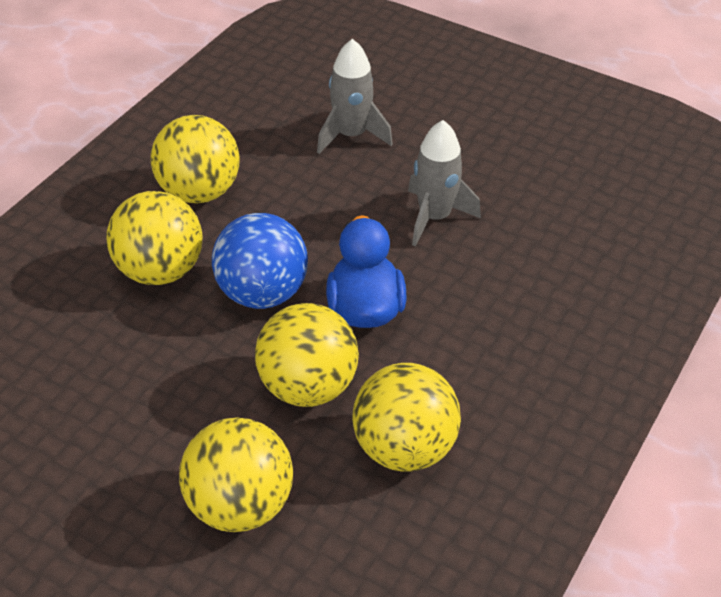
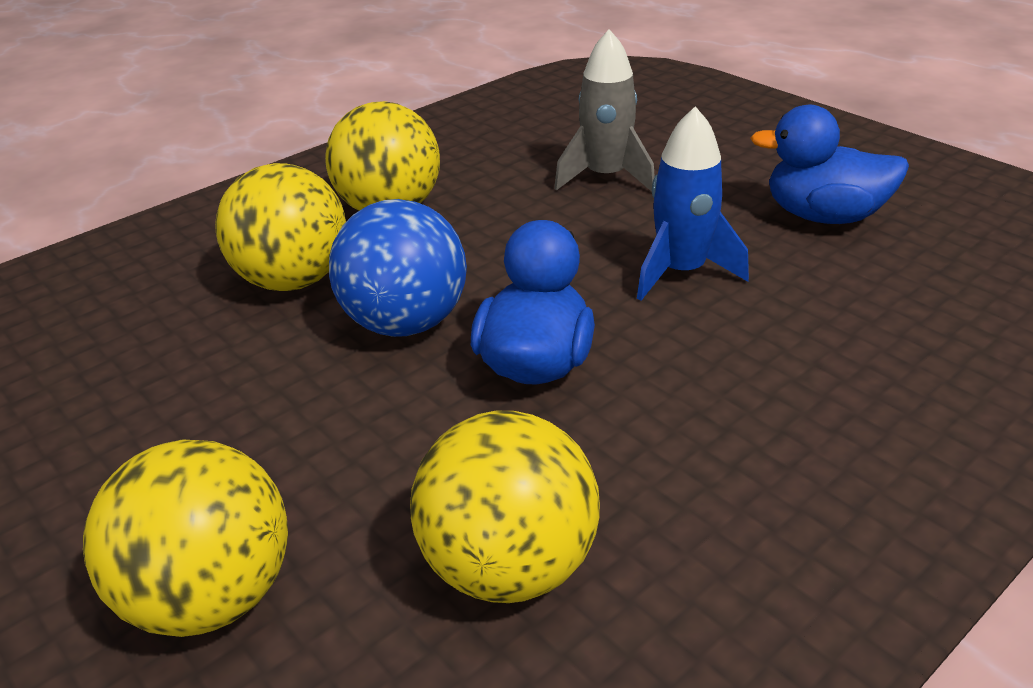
camera: 20 degrees right, 10 degrees down
yellow ball [255,303,359,407] -> none
grey rocket [408,120,481,247] -> blue rocket [637,106,749,301]
none -> blue duck [750,105,909,224]

